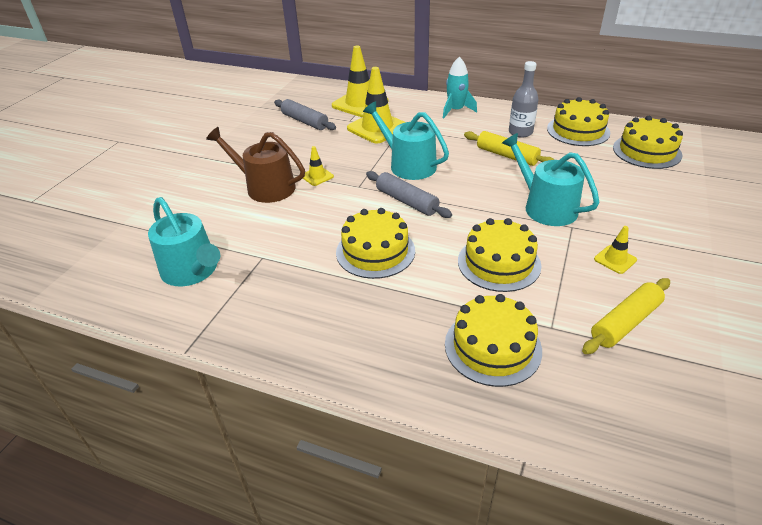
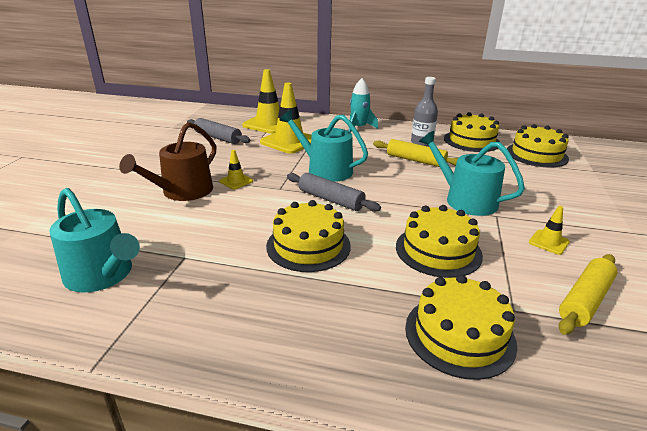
camera: 10 degrees left, 10 degrees down
brown watering can [206,127,305,203] -> brown watering can turned 75 degrees counterclockwise [119,122,216,201]

